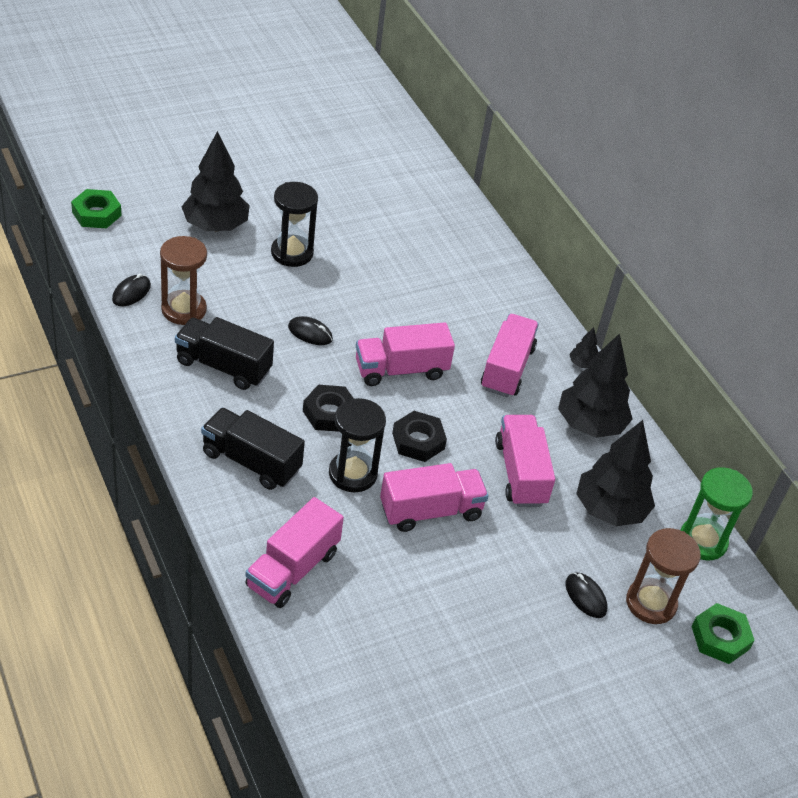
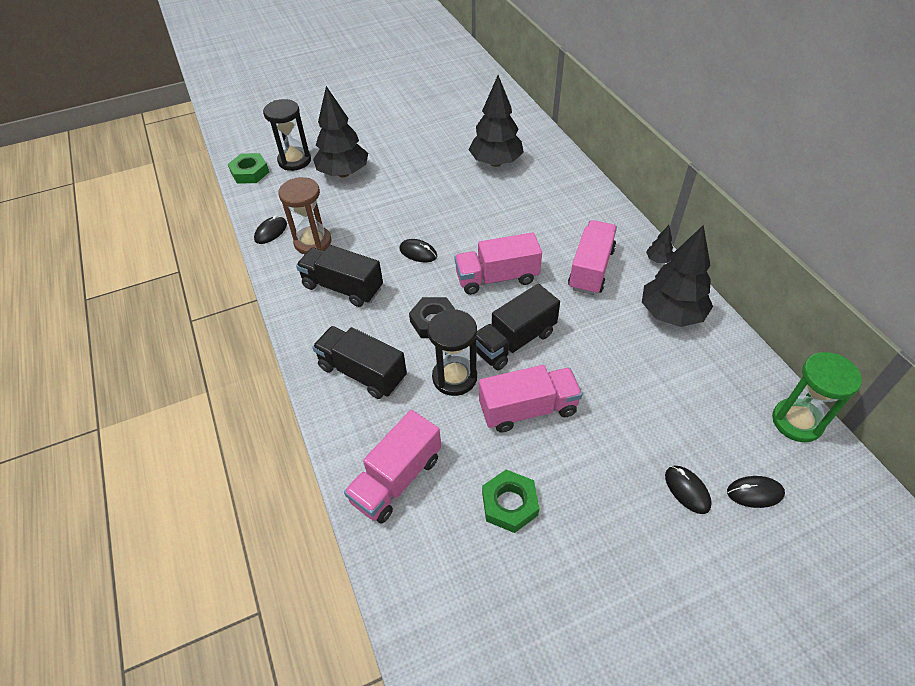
camera: 10 degrees right, 5 degrees up
black hourglass [271,182,318,267] -> black hourglass moved to [263,99,311,171]
black nut [392,411,447,462] -> black truck [476,284,560,370]
pink truck [495,415,555,507] -> none
black tree [576,420,655,526] -> black tree moved to [469,75,524,167]
brown hourglass [626,528,701,624] -> black mouse [727,476,785,508]
green nut [691,603,755,664] -> green nut moved to [482,470,540,533]

